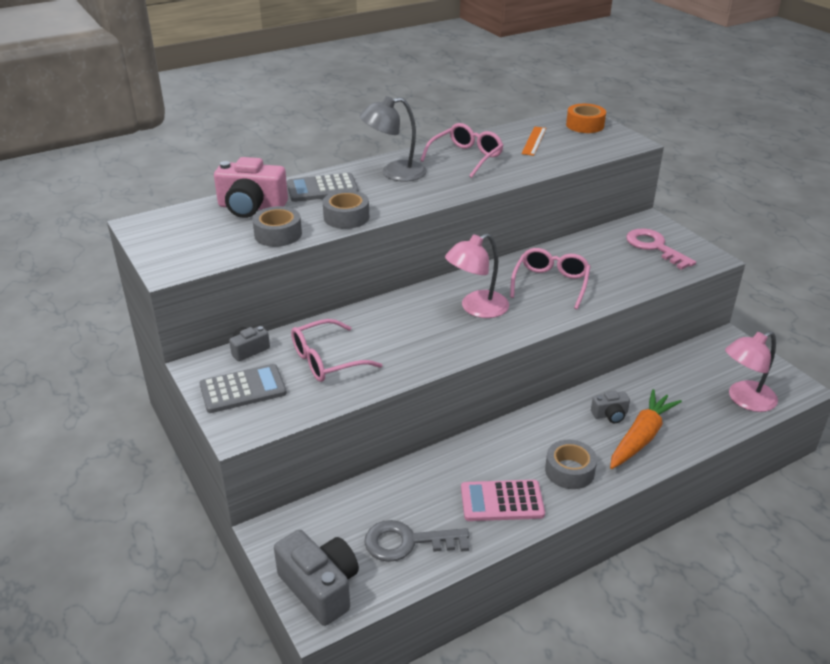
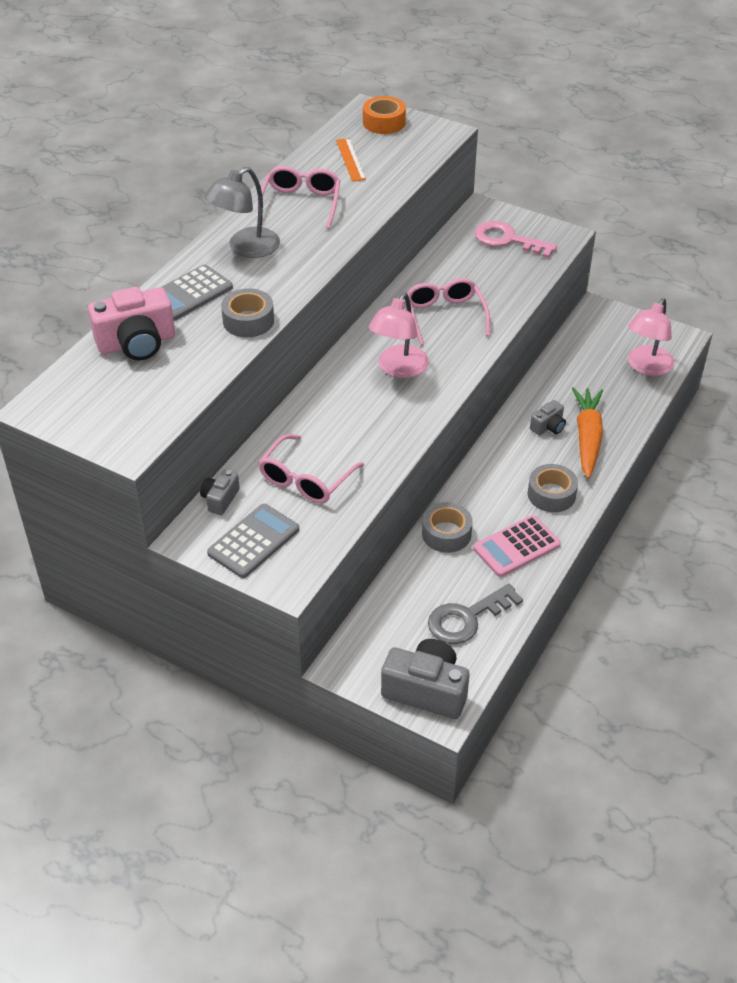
camera: 30 degrees left, 10 degrees up
grey tape [252,206,302,247] -> grey tape moved to [422,502,473,553]

